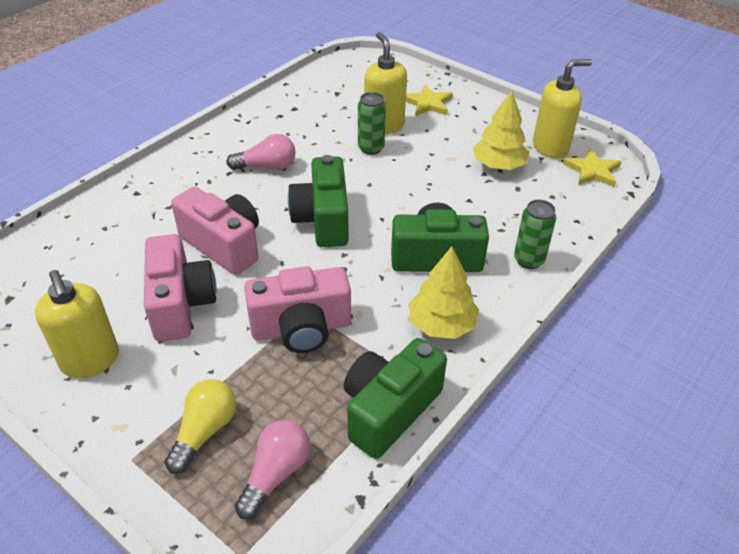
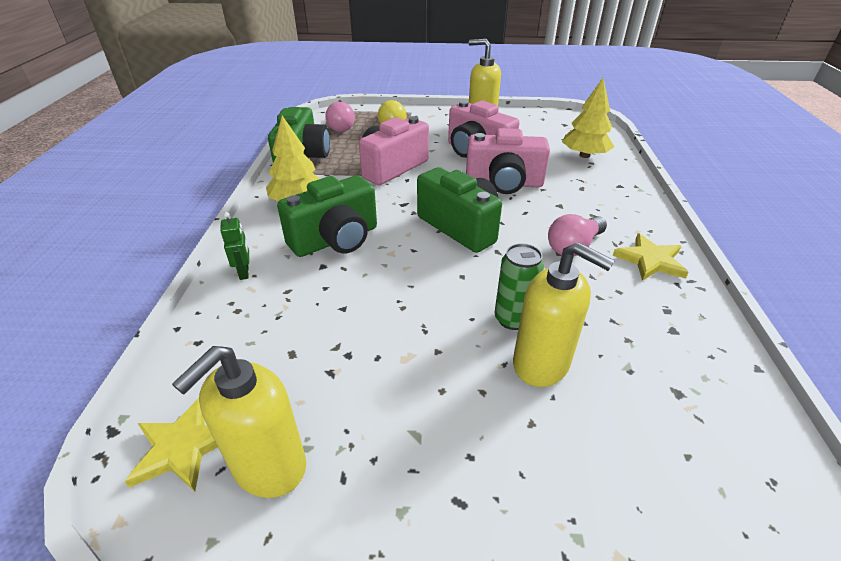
camera: 145 degrees right, 5 degrees down
yellow star [406,84,453,116] -> yellow star moved to [613,233,689,281]
yellow tree [473,90,529,170] -> yellow tree moved to [562,78,614,158]
green can [514,200,556,269] -> green robot [220,212,249,280]

